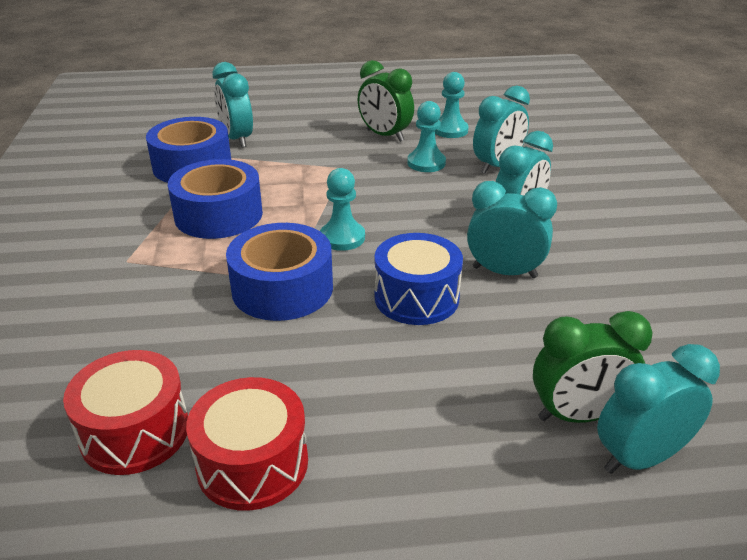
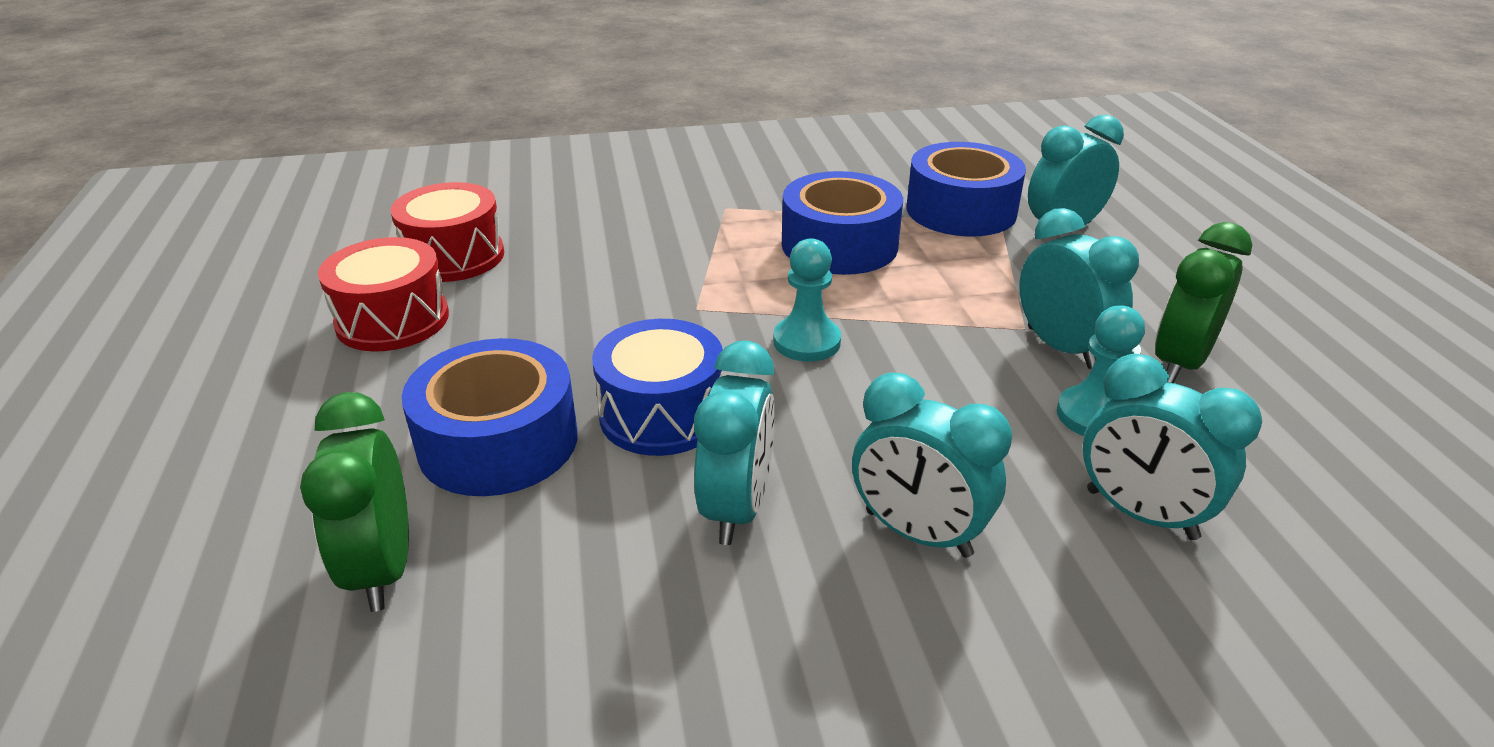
camera: 85 degrees right, 0 degrees up
blue tape [226,223,333,321] -> blue tape moved to [402,338,578,496]
turquoise pawn [435,72,469,138] -> none
turquoise clock [597,344,720,474] -> turquoise clock moved to [1019,208,1139,369]

